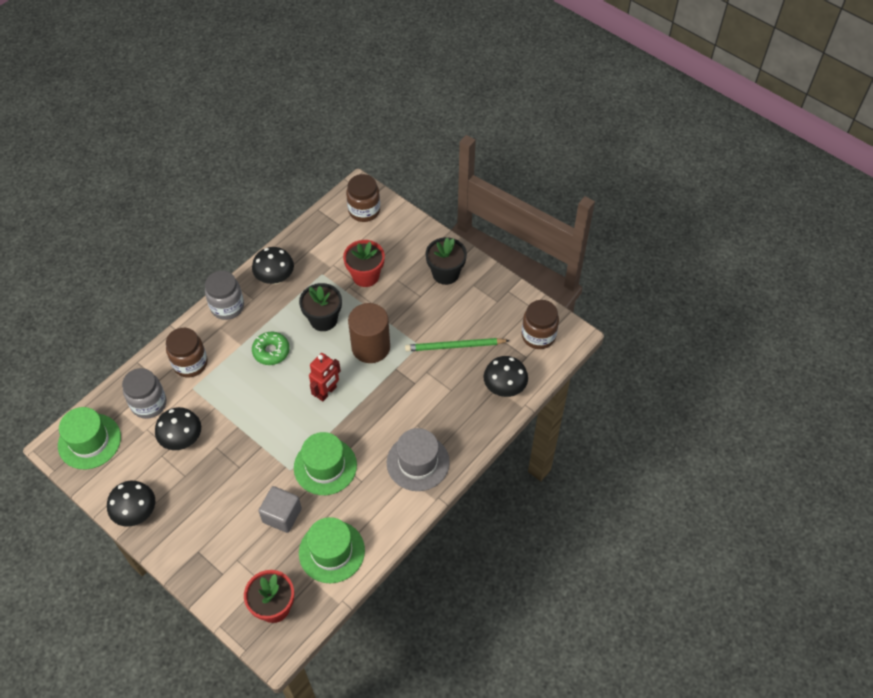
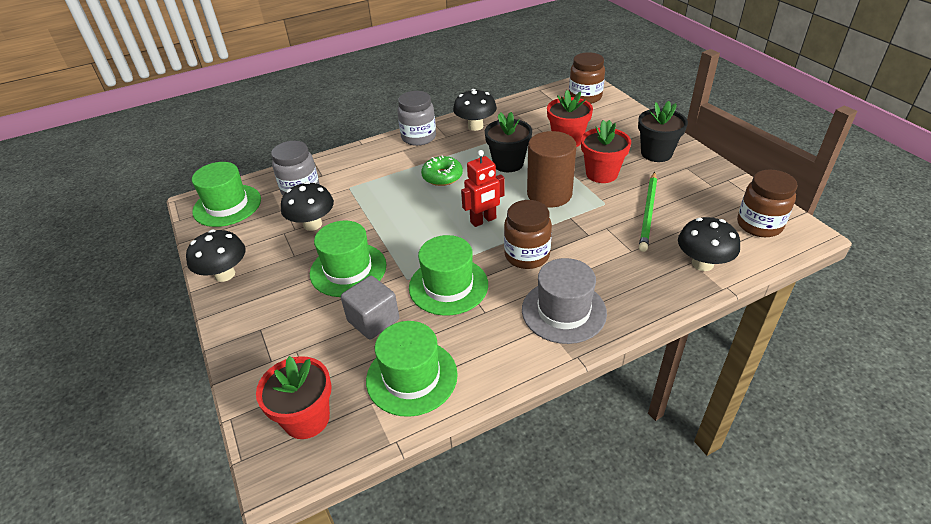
camera: 25 degrees right, 15 degrees down
brown jar [166,328,208,377] -> brown jar moved to [504,200,552,269]
green pencil [405,338,510,351] -> green pencil turned 90 degrees counterclockwise [639,172,657,252]
none -> green hat [310,220,386,297]
none -> red flower pot [581,120,631,183]

